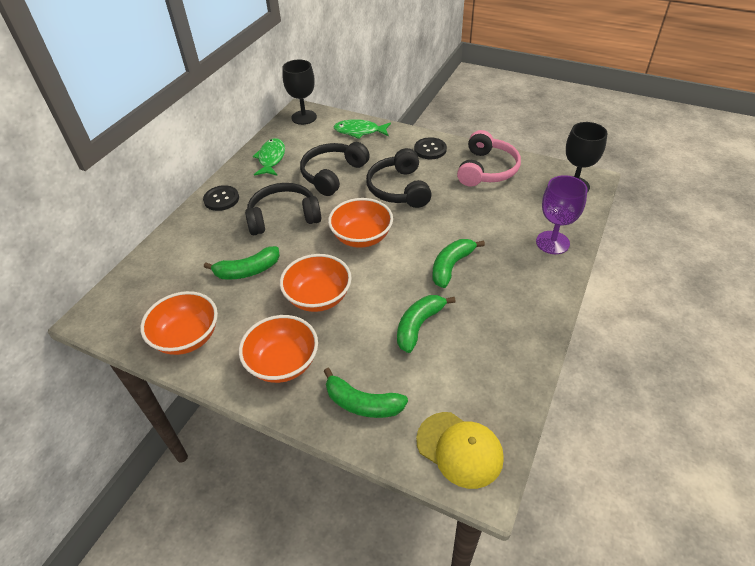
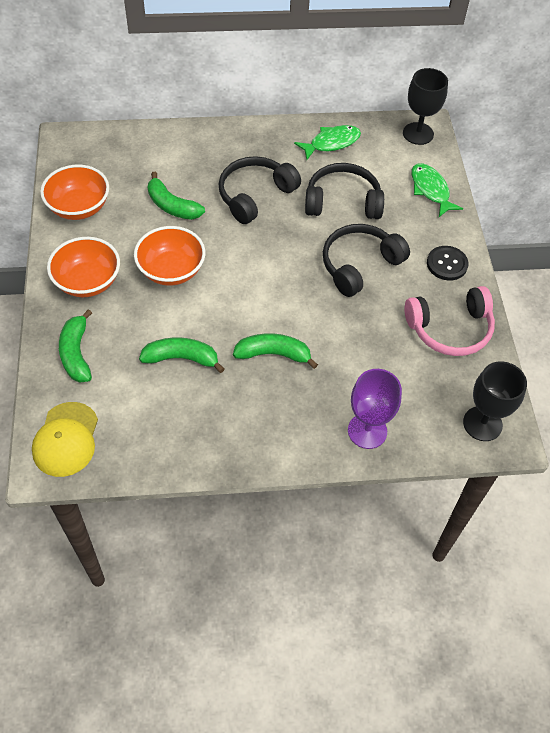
camera: 55 degrees right, 10 degrees up
black button [203,185,239,211] -> none
black headphones [245,183,321,235] -> black headphones turned 90 degrees counterclockwise [218,156,301,224]
orange bowl [328,198,393,248] -> none

